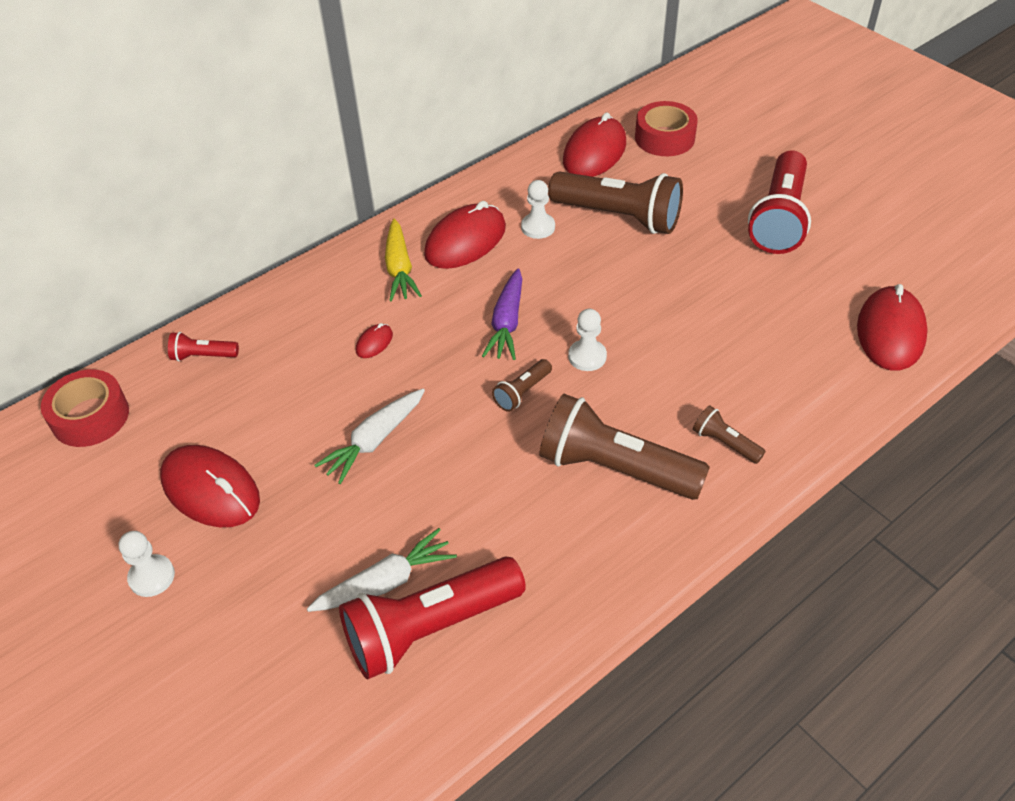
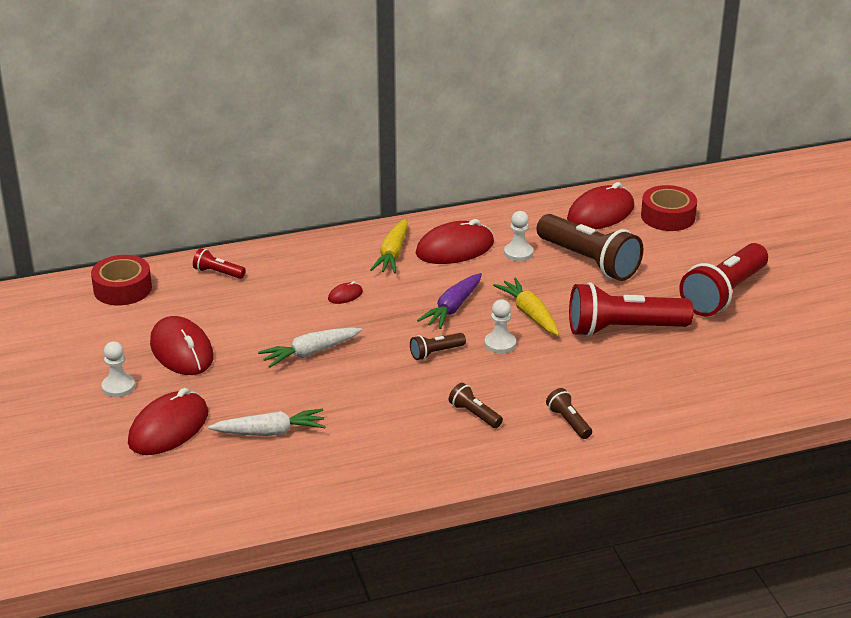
camera: 20 degrees right, 15 degrees down
red flashlight [339,556,526,679] -> red flashlight moved to [569,282,694,337]
brown flashlight [539,394,710,500] -> brown flashlight [449,383,503,428], size x0.45
red mouse [857,284,928,370] -> red mouse moved to [128,388,208,455]
none -> yellow carrot [493,277,559,336]

